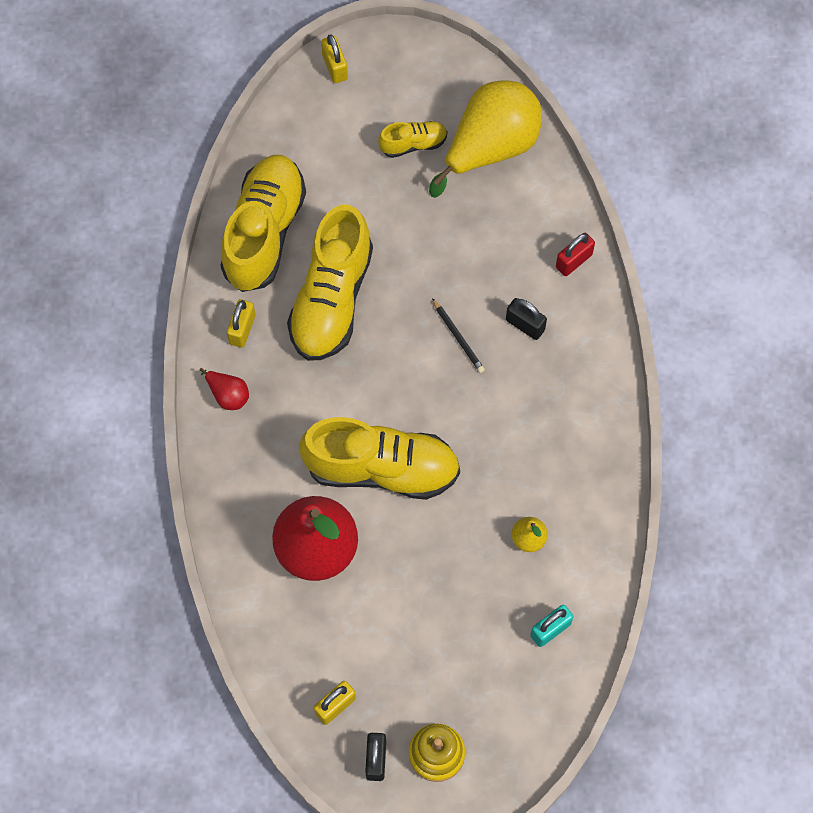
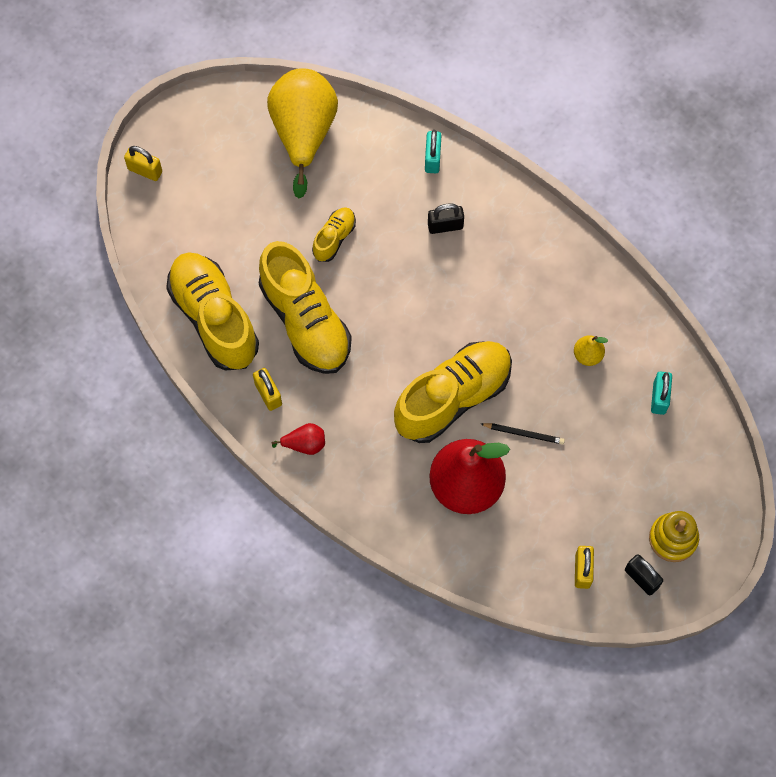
camera: 45 degrees left, 0 degrees up
yellow shoe [378,121,447,158] -> yellow shoe moved to [312,207,356,262]
black pencil [432,298,485,373] -> black pencil moved to [481,423,565,444]
red padlock [556,233,595,276] -> turquoise padlock [425,130,442,173]

